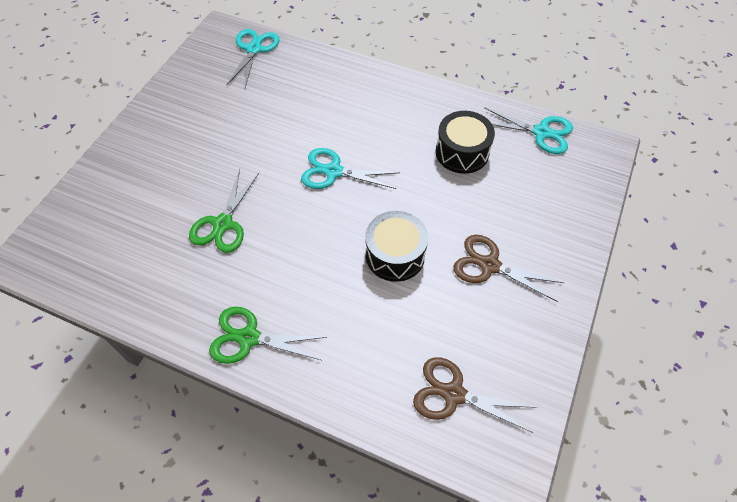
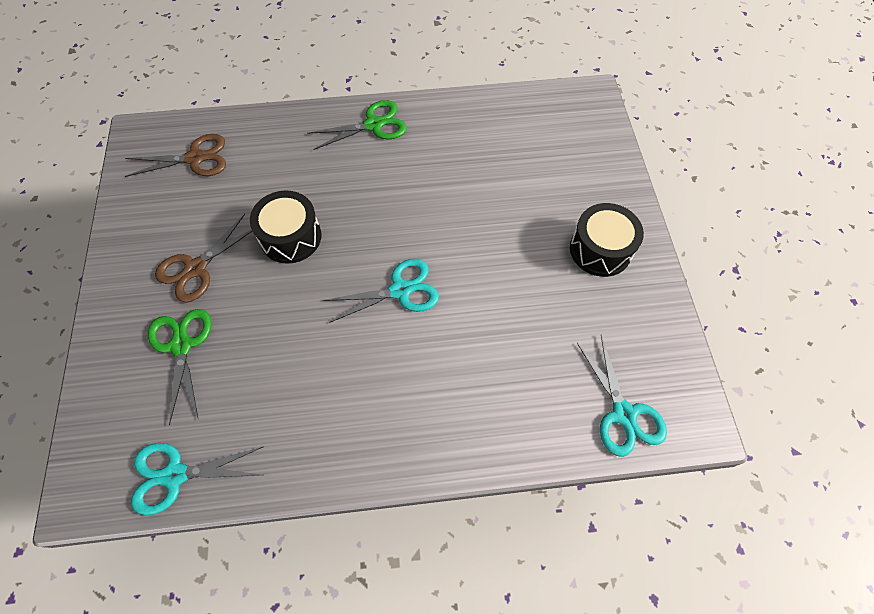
camera: 150 degrees right, 5 degrees up
green scissors [189,169,259,253] -> green scissors moved to [148,309,212,425]
black drum [436,111,495,174] -> black drum moved to [570,203,644,277]
brown scissors [453,235,564,302] -> brown scissors turned 135 degrees clockwise [155,214,252,302]

